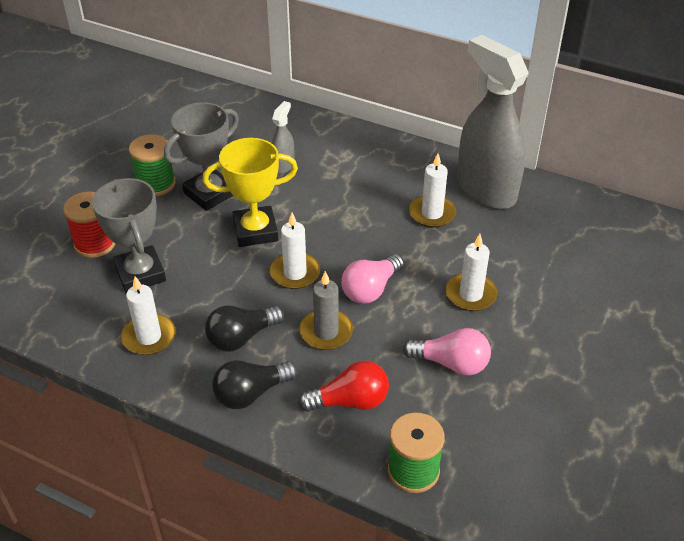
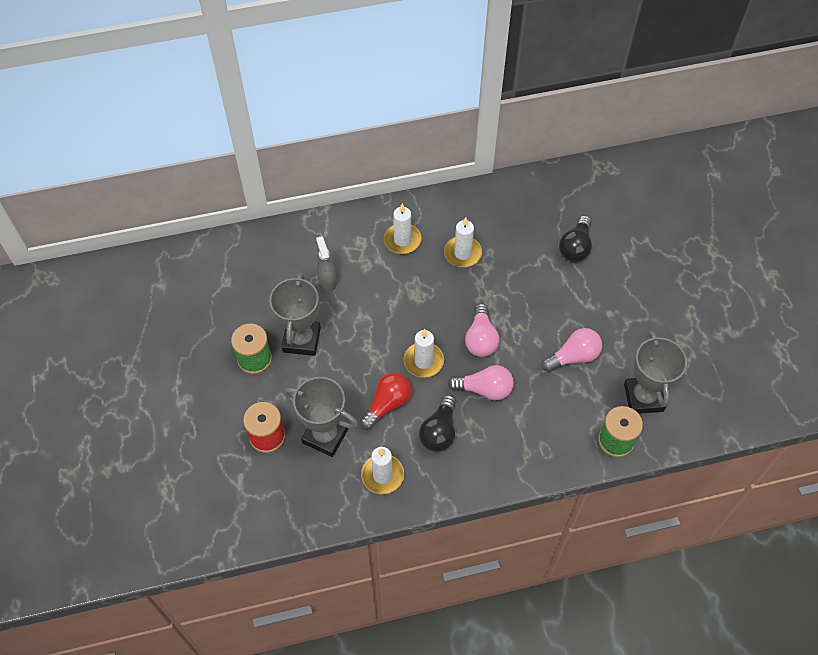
camera: 40 degrees left, 15 degrees up
yellow trophy [203,138,298,247] -> none
black light bulb [212,360,298,409] -> black light bulb moved to [559,215,592,262]
grey candle [299,271,353,350] -> pink light bulb [448,365,514,400]
red light bulb [299,361,389,412] -> red light bulb moved to [360,373,412,430]
white candle [446,234,497,311] -> white candle moved to [384,203,422,254]
grey spray bottle [457,35,529,210] -> none
none -> grey trophy [624,331,687,414]

